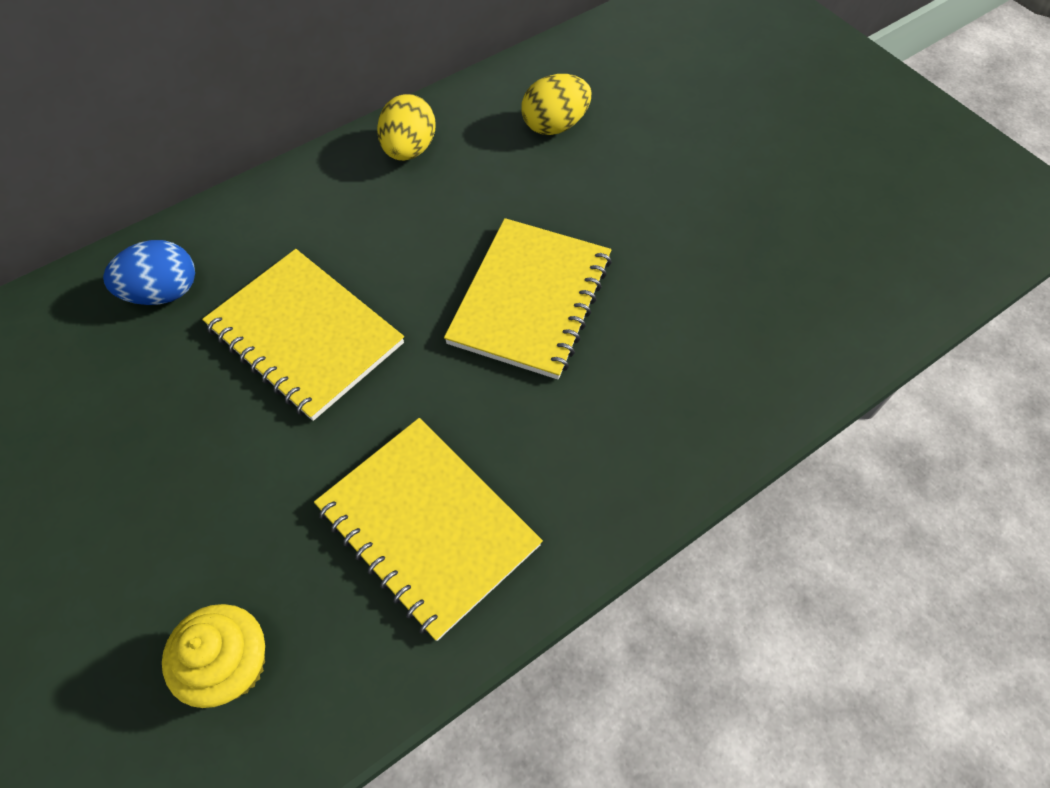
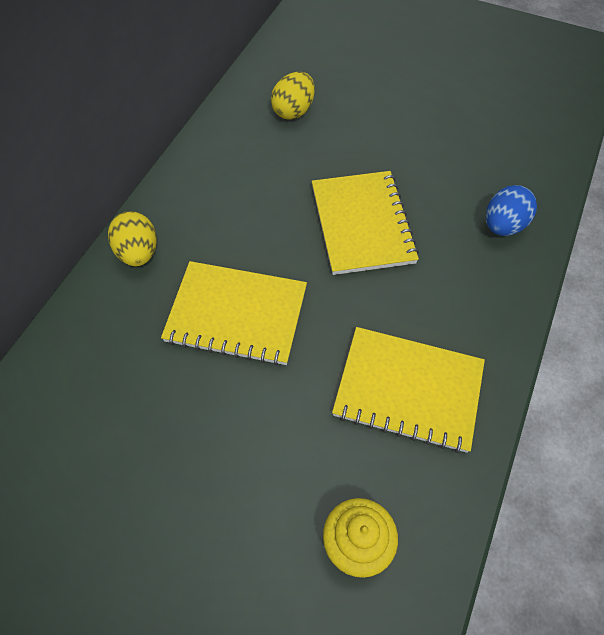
camera: 30 degrees left, 0 degrees up
blue egg [103,240,195,305] -> blue egg moved to [486,185,537,236]
yellow egg [377,94,436,161] -> yellow egg moved to [108,211,157,266]

